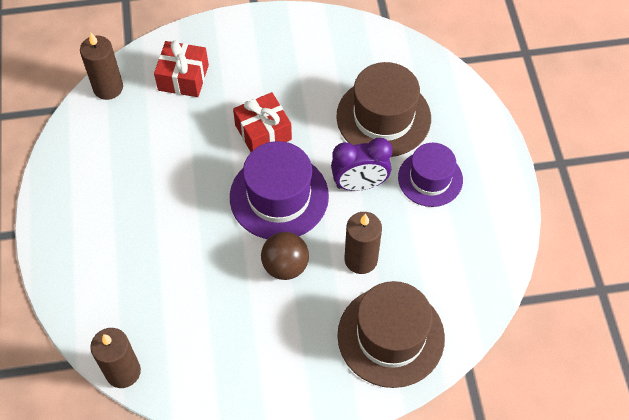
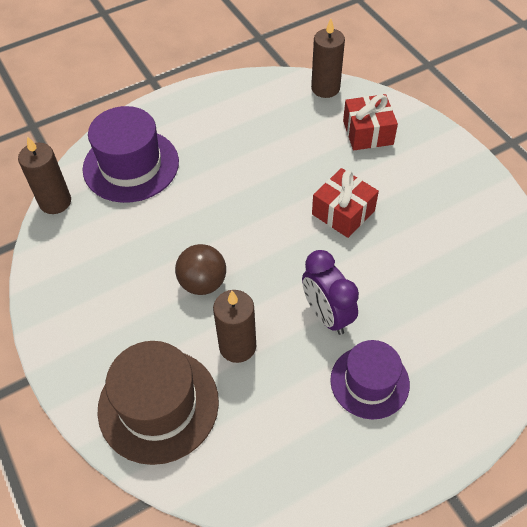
camera: 70 degrees right, 5 degrees down
purple hat [230,141,329,239] -> purple hat moved to [83,106,179,203]
brown hat [336,62,431,157] -> none

